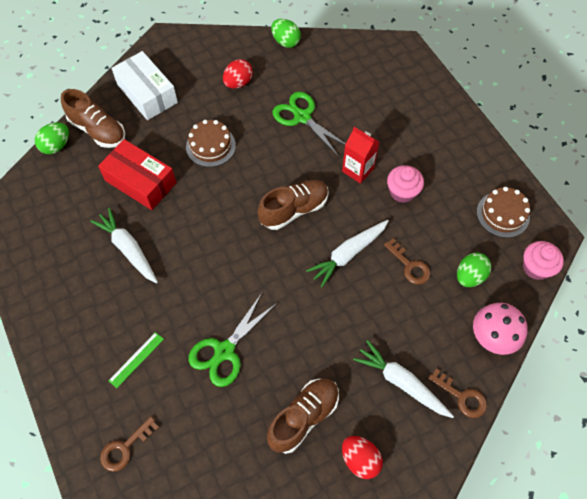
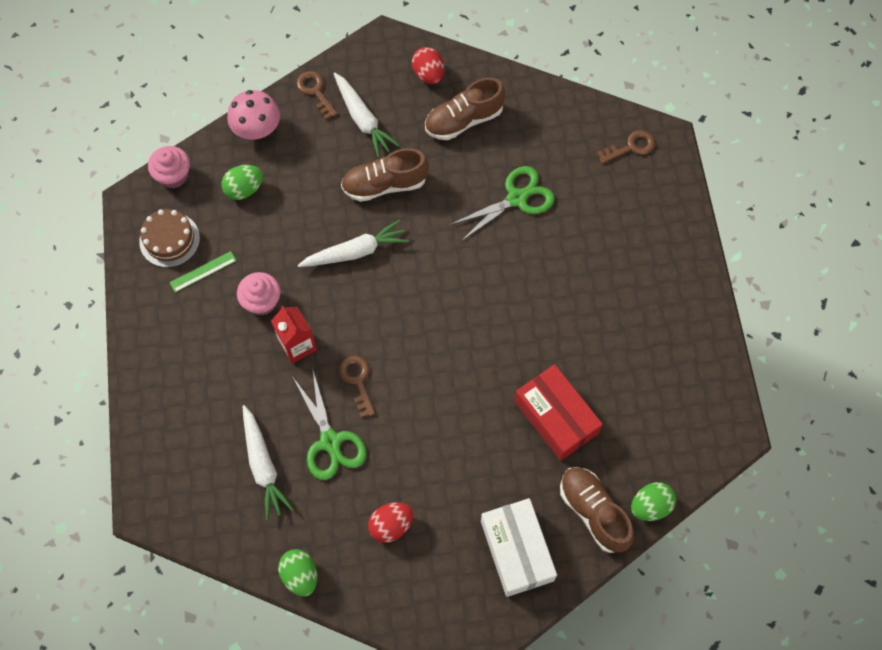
camera: 160 degrees left, 5 degrees up
white carrot [90,208,158,284] -> white carrot moved to [243,405,294,520]
green ruler [108,332,164,388] -> green ruler moved to [170,251,236,292]
brown cake [186,120,236,167] -> none
brown shoe [258,180,329,230] -> brown shoe moved to [341,148,429,202]
brown key [384,238,431,285] -> brown key moved to [339,356,375,418]

